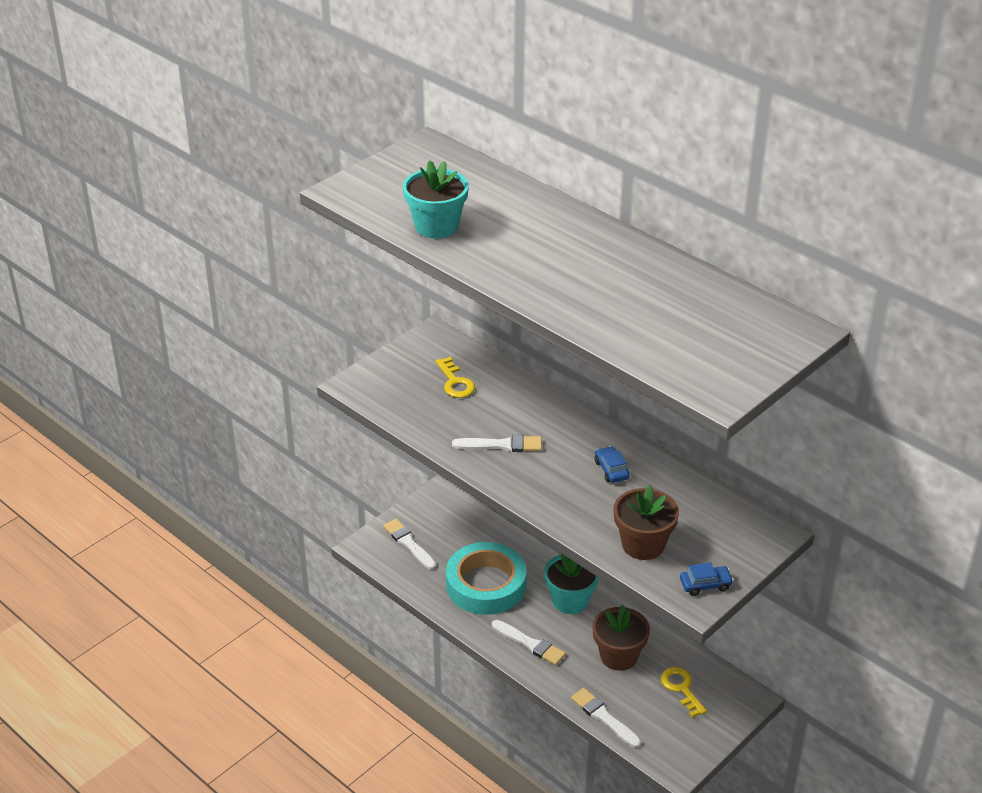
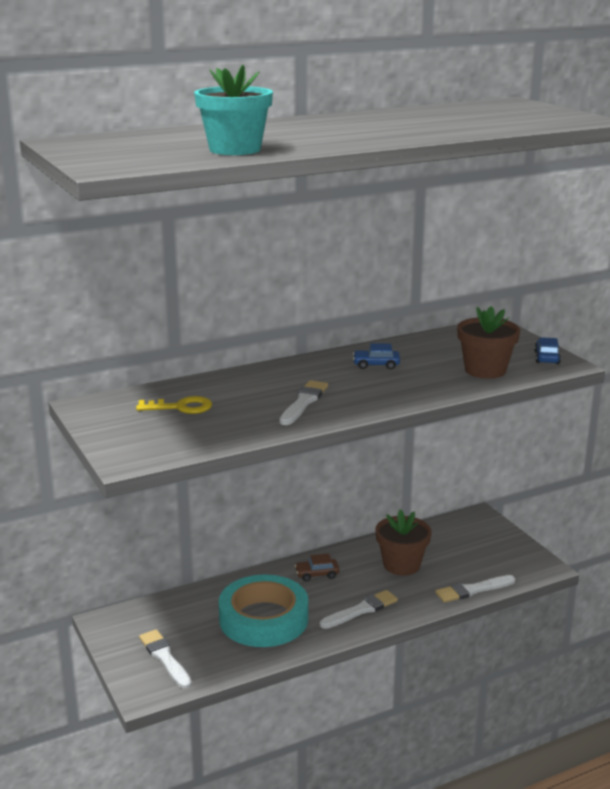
camera: 70 degrees left, 15 degrees down
white brush [383,518,436,570] -> white brush turned 75 degrees clockwise [139,629,192,689]
turquoise flower pot [544,554,599,614] -> brown car [295,553,339,581]
yellow key [660,667,707,718] -> none

